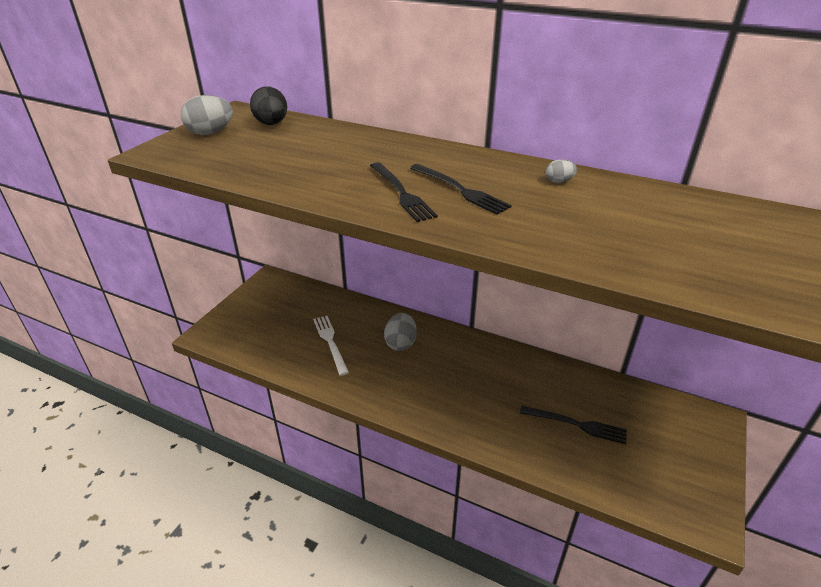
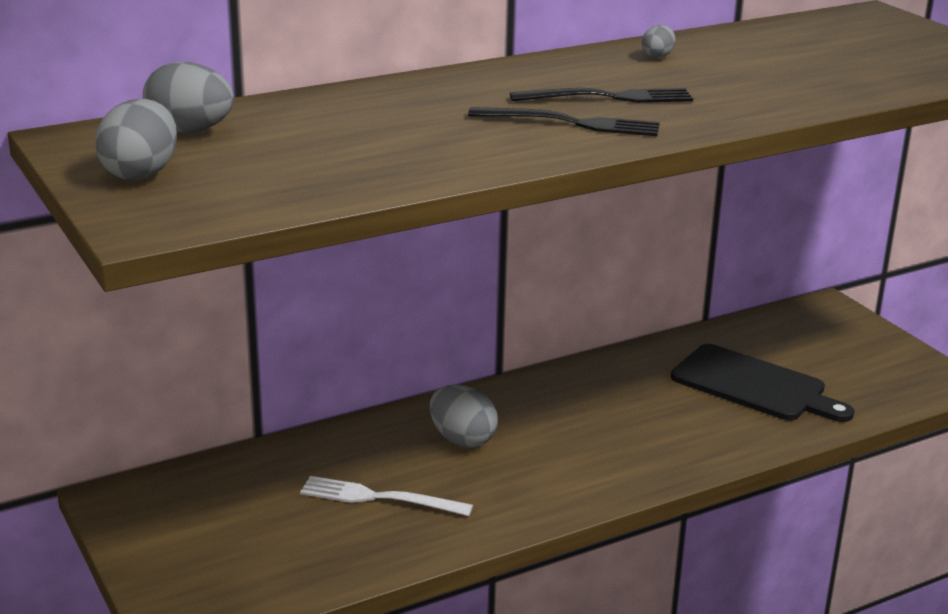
camera: 55 degrees left, 10 degrees down
black egg [250,86,287,125] -> grey egg [143,62,234,133]
black fork [520,405,627,444] -> black cutting board [671,344,854,422]

